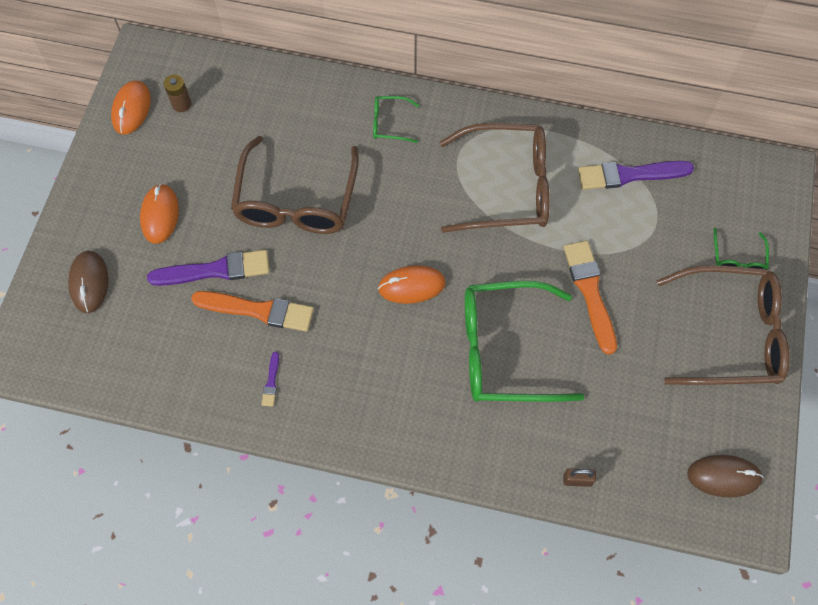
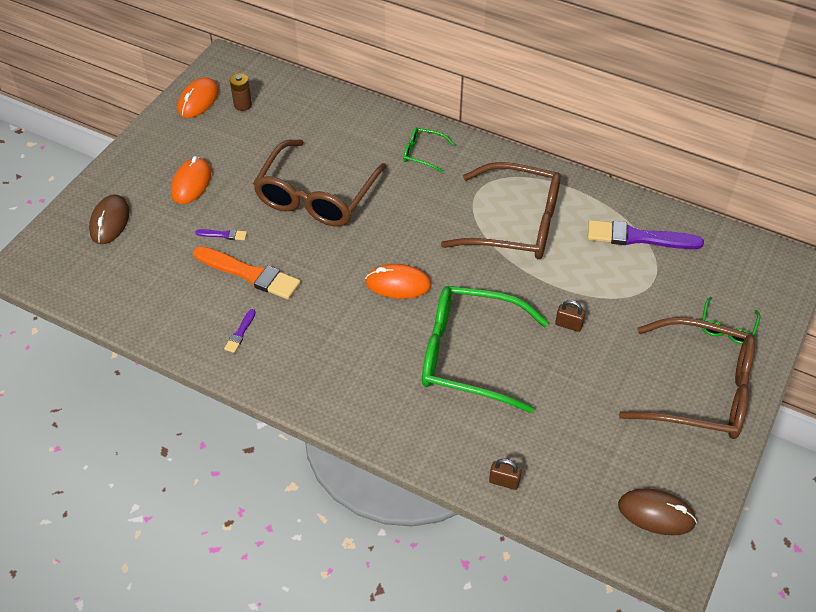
camera: 15 degrees right, 15 degrees down
purple brush [147,250,270,286] -> purple brush [196,229,247,240], size x0.45
orange brush [563,241,617,355] -> brown padlock [555,300,585,332]

